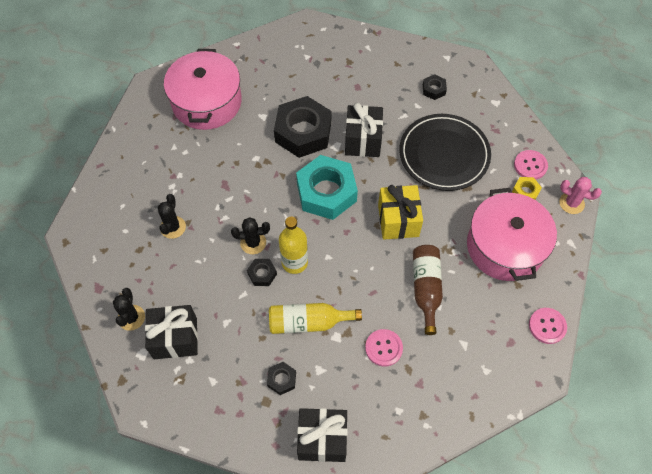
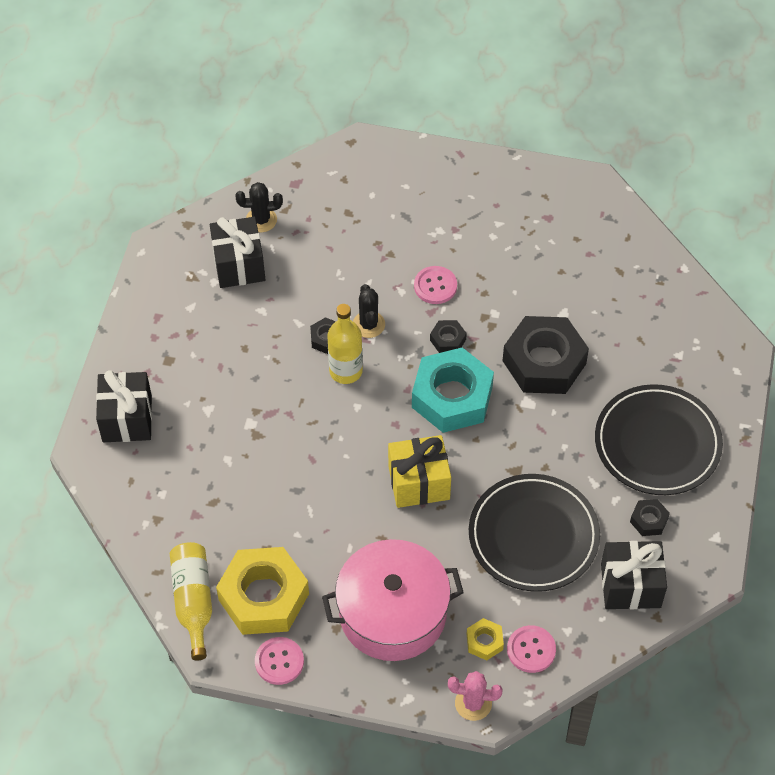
camera: 85 degrees right, 5 degrees down
black cactus [158,194,186,239] -> none
pink pot [164,49,242,130] -> none
black nut [267,362,296,395] -> black nut moved to [430,320,467,353]
yellow bottle [269,303,362,334] -> yellow bottle moved to [170,542,212,660]
black gift [345,103,383,157] -> black gift moved to [601,541,667,609]
pink button [365,329,403,367] -> pink button moved to [414,266,457,304]
brown bottle [413,245,443,335] -> none
pink cactus [559,177,602,214] -> pink cactus turned 75 degrees clockwise [448,671,503,721]
none -> yellow nut [216,547,309,635]
none -> black plate [595,384,723,495]

